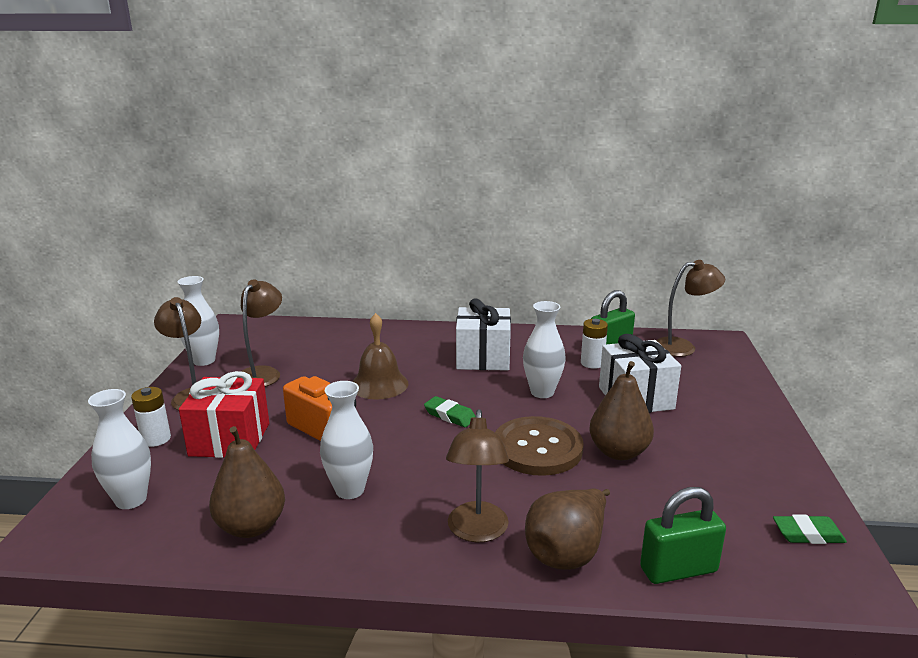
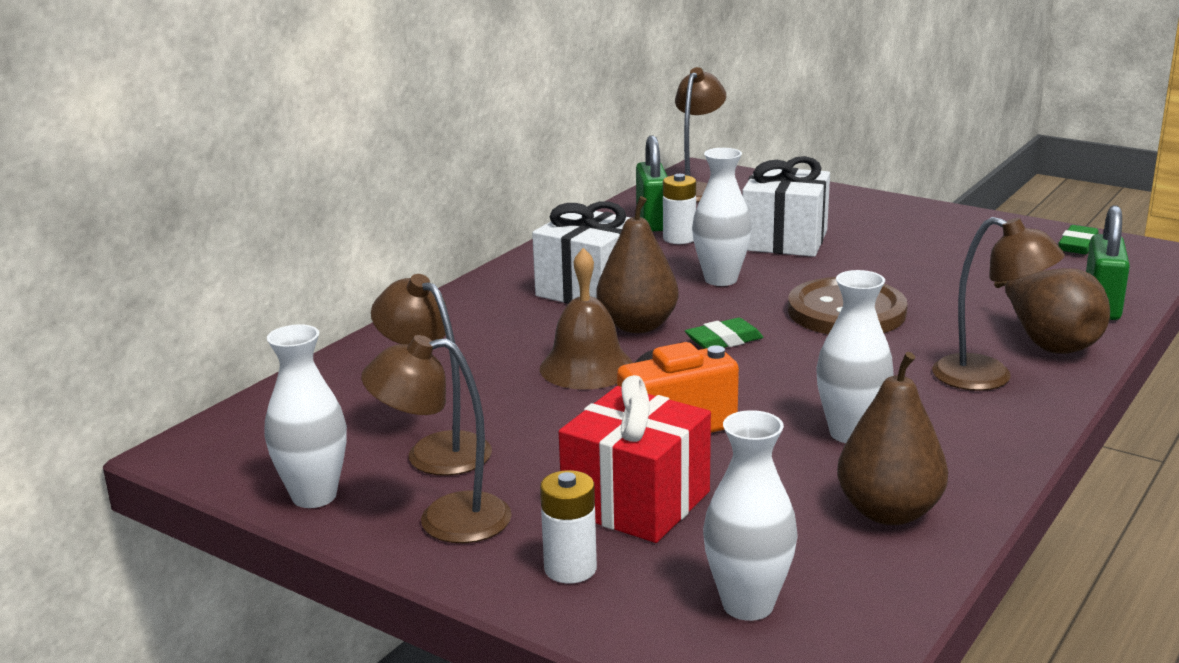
camera: 60 degrees left, 0 degrees up
brown pear [589,361,654,460] -> brown pear moved to [597,196,679,333]

